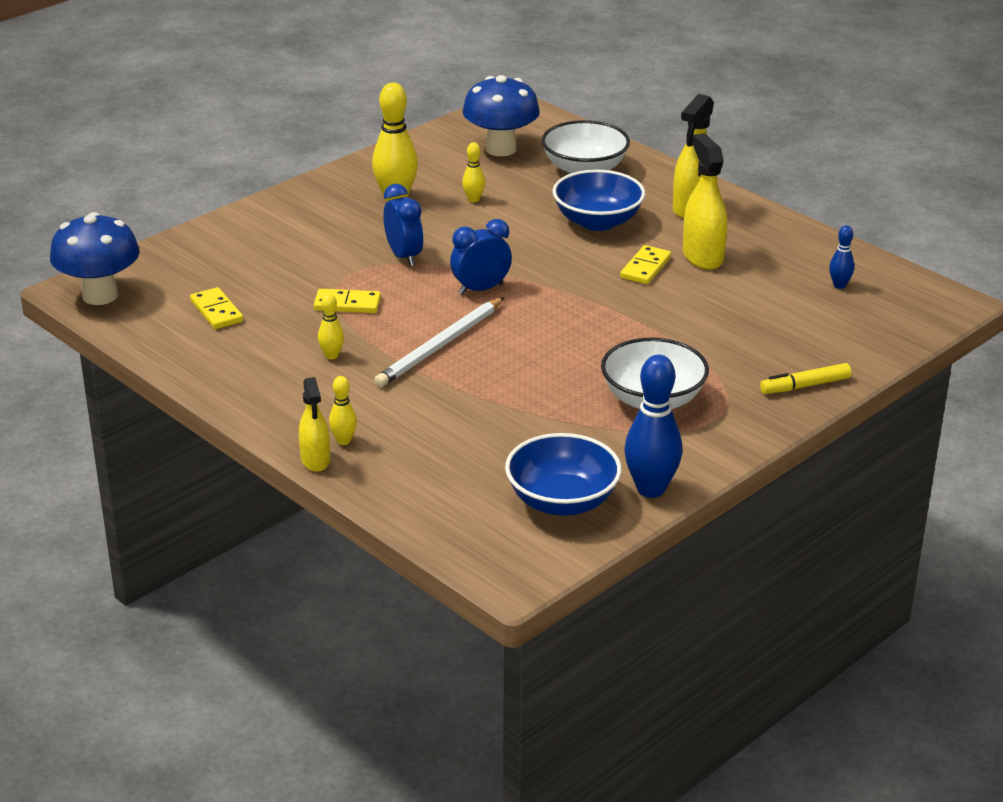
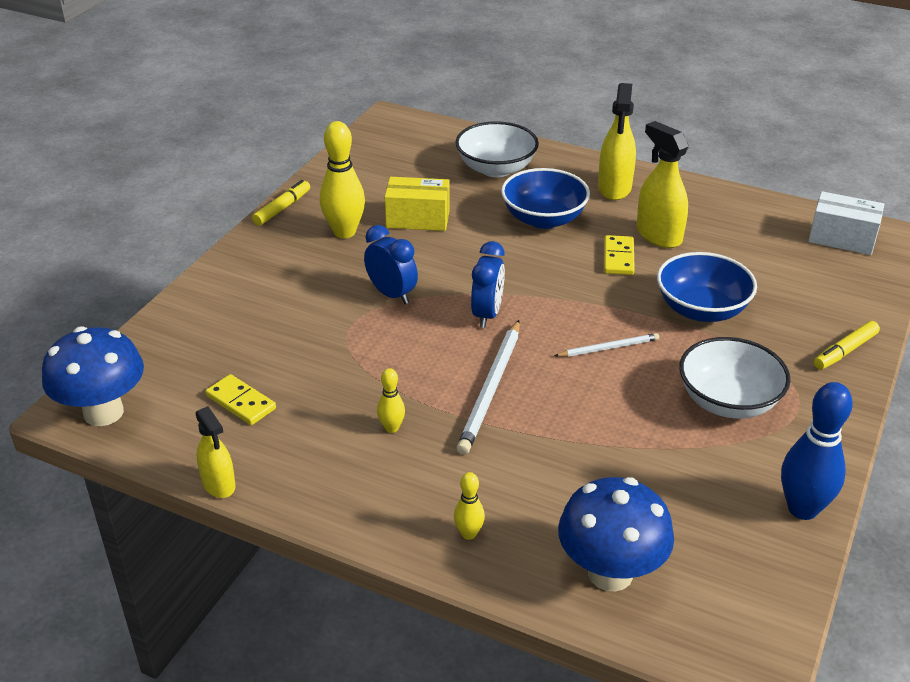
camera: 20 degrees left, 5 degrees up
yellow spray bottle [299,377,330,472] -> yellow spray bottle moved to [195,406,236,498]
yellow domino [314,289,381,313] -> none
blue clock [450,219,512,295] -> blue clock turned 150 degrees clockwise [471,241,505,328]
yellow bowling pin [462,142,485,203] -> yellow box [385,177,450,231]
blue mushroom [463,75,540,156] -> blue mushroom moved to [558,477,674,592]
blue bowl [505,433,622,516] -> blue bowl moved to [657,252,757,322]
blue bowling pin [829,225,854,289] -> none
none -> yellow marker [252,180,310,226]
none -> white pencil [554,333,659,357]
none -> white box [808,191,884,255]

